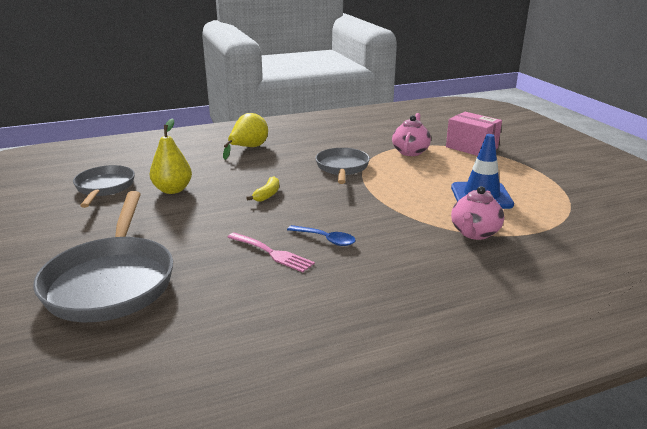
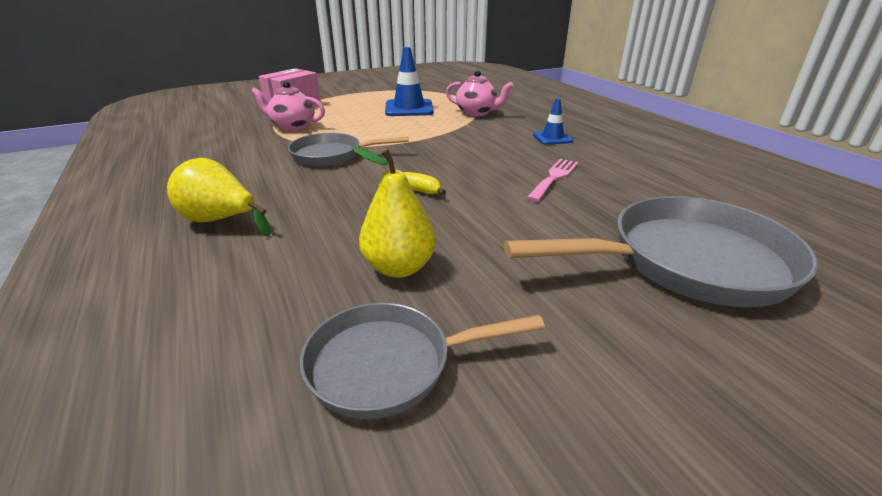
camera: 95 degrees left, 5 degrees up
blue spoon [287,225,356,246] -> none
none -> blue traffic cone [533,98,573,145]

